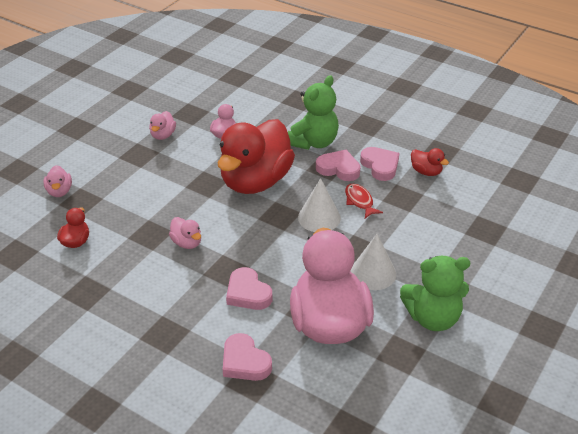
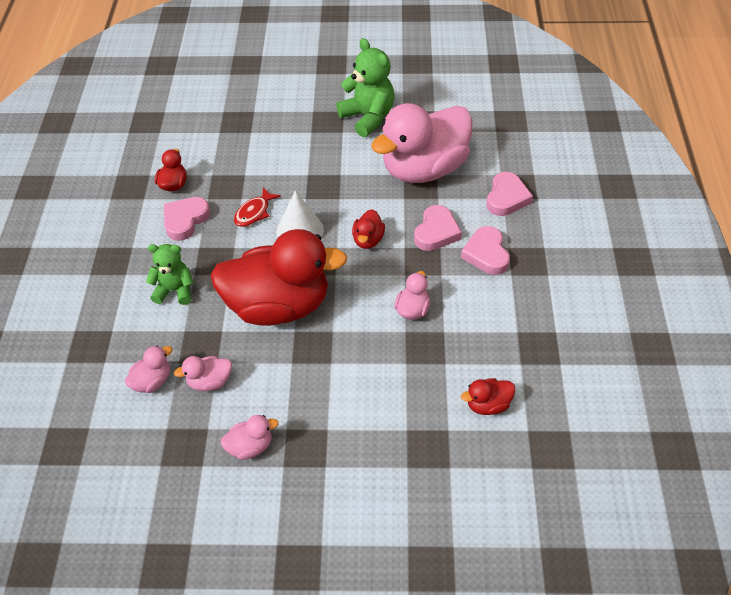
camera: 120 degrees left, 10 degrees up
pink duck [43,165,72,197] -> pink duck moved to [125,346,173,393]
green teddy bear [288,75,339,150] -> green teddy bear [146,244,193,305], size x0.65
pink heart [316,150,361,181] -> pink heart moved to [461,226,510,275]
white cone [350,234,396,290] -> none
none -> red duck [352,209,385,249]

